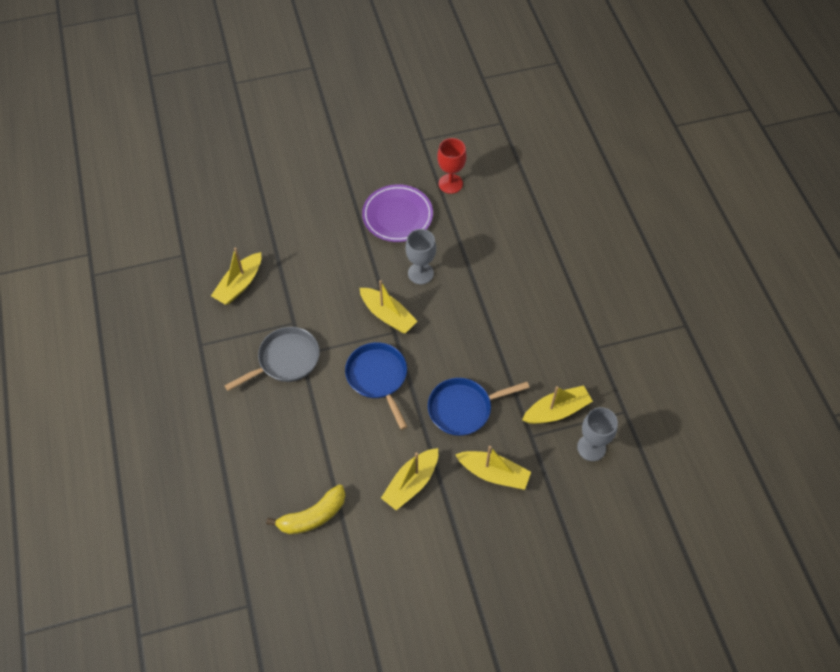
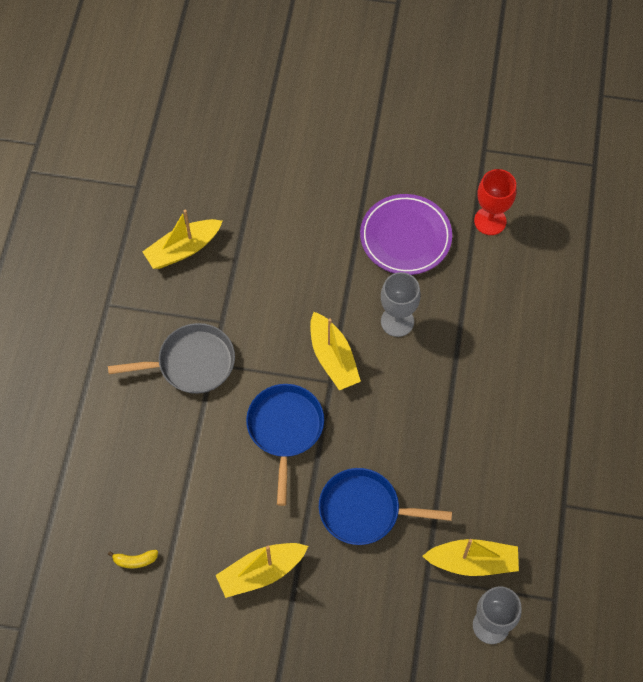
camera: 25 degrees right, 5 degrees up
yellow banana [266,485,345,535] -> yellow banana [108,550,158,569], size x0.49
yellow boat [455,446,531,490] -> none

